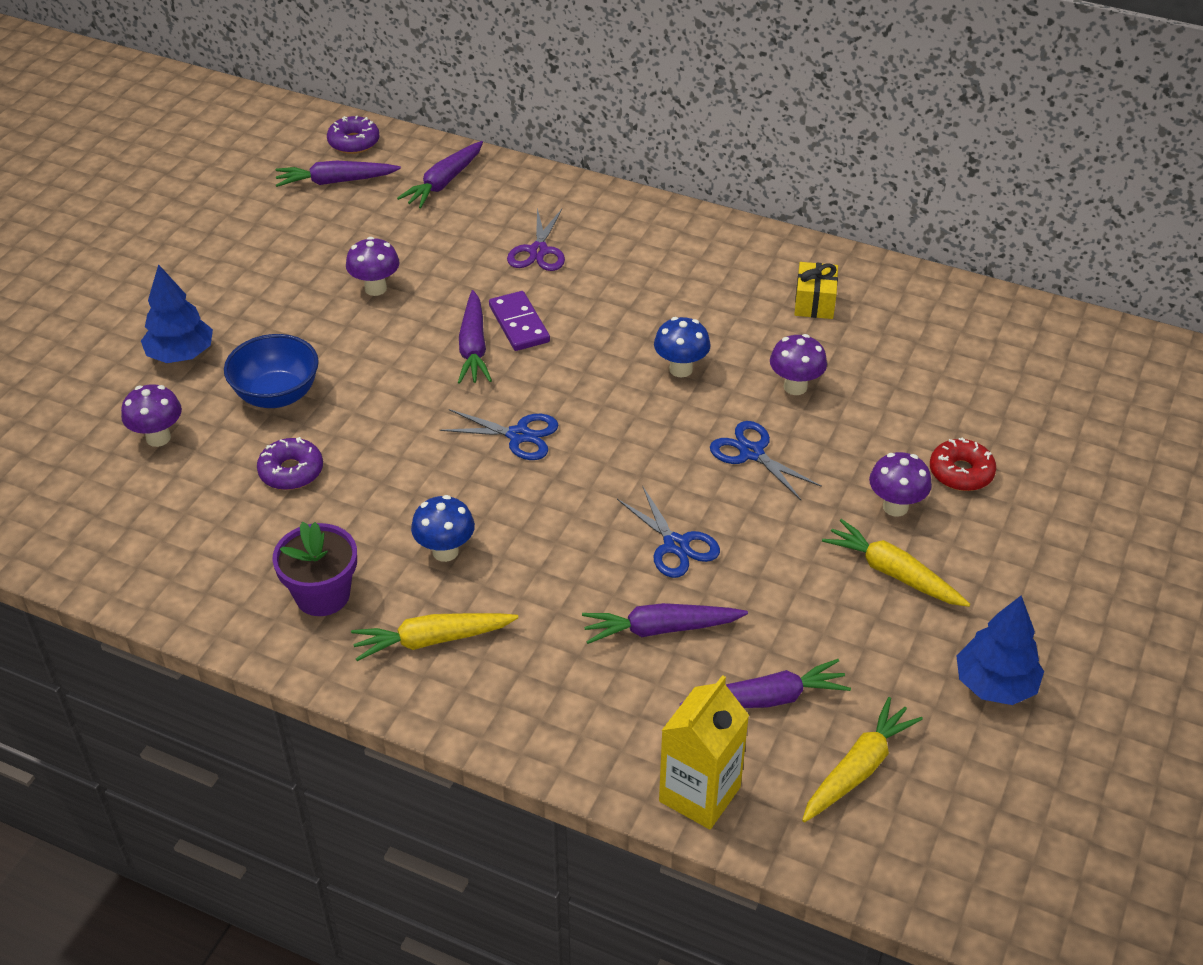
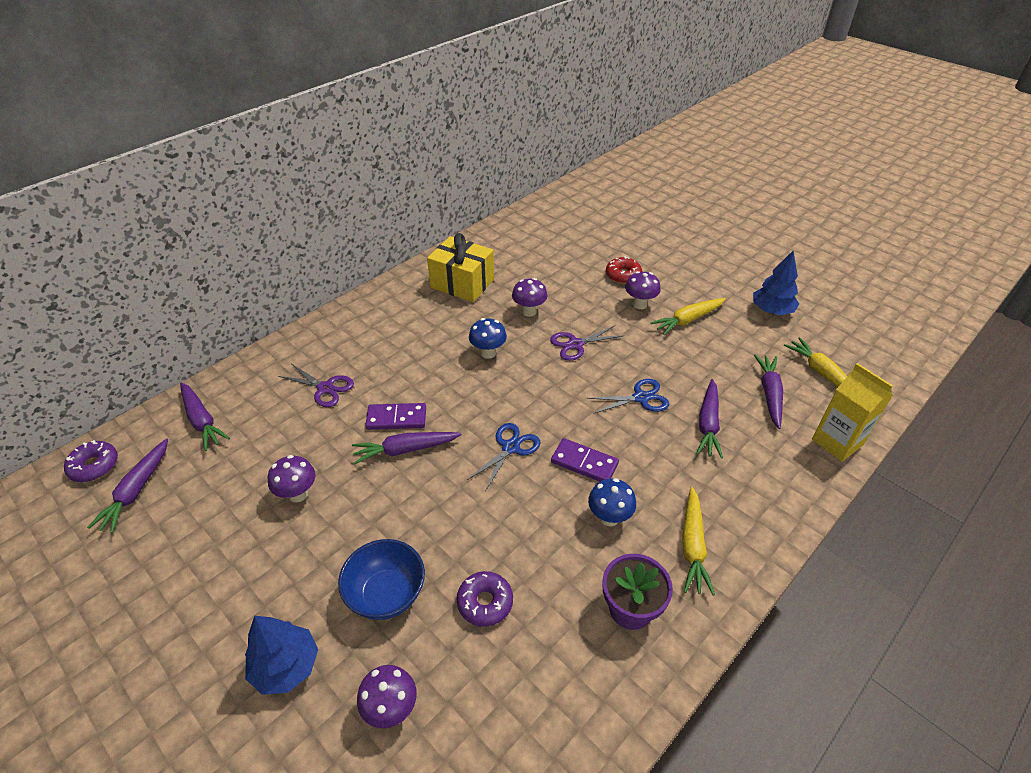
camera: 70 degrees left, 0 degrees up
purple carrot [458,290,492,384] -> purple carrot turned 150 degrees clockwise [352,432,461,464]
blue scissors [710,421,822,500] -> purple scissors [550,325,623,361]
yellow gift [794,262,838,319] -> yellow gift [427,233,494,302], size x1.77
none -> purple domino [551,438,619,482]

